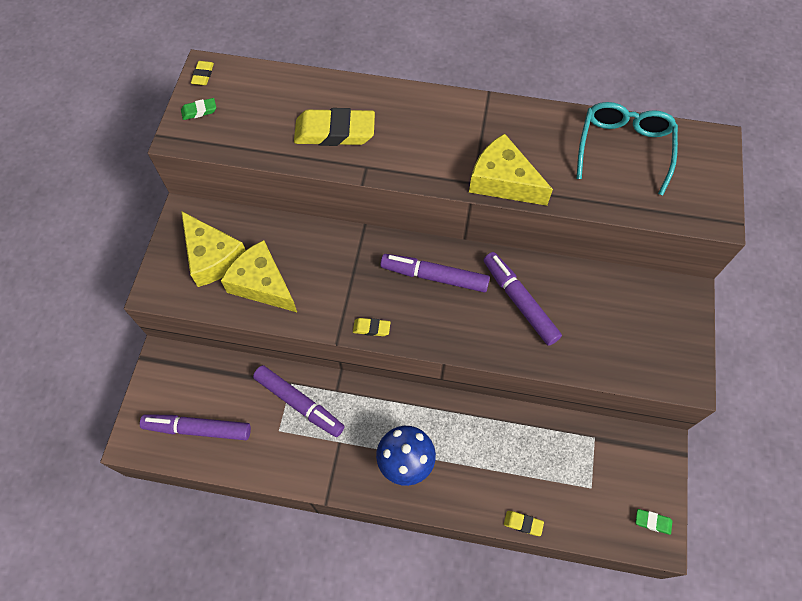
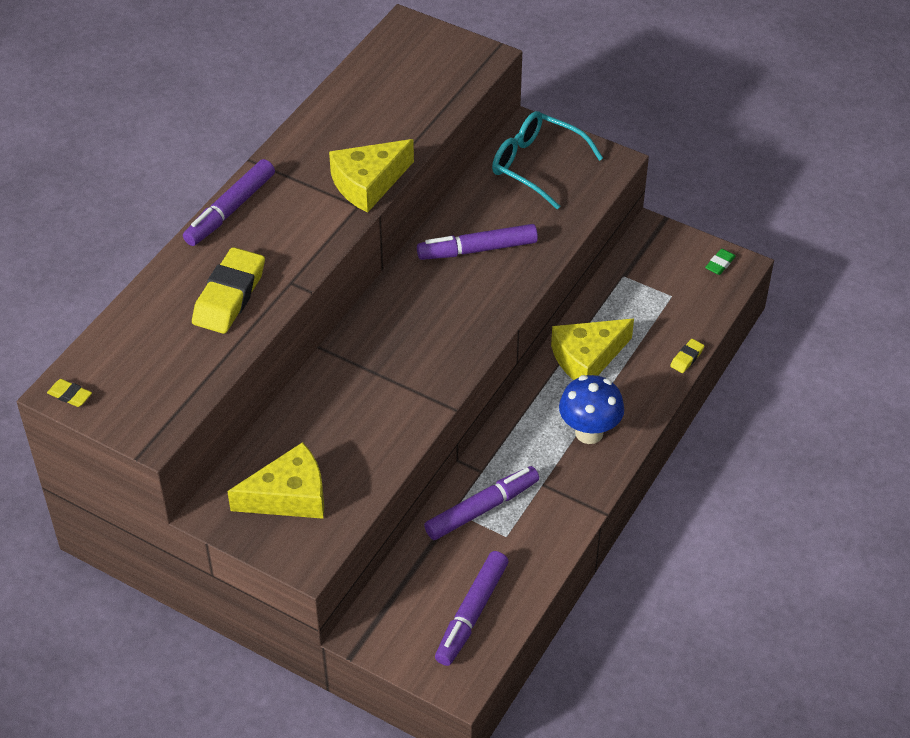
camera: 70 degrees left, 15 degrees down
green eraser [181,98,216,120] -> none
yellow cheese [221,240,297,312] -> yellow cheese moved to [551,319,634,380]
yellow eraser [353,318,391,336] -> none
purple marker [380,254,490,292] -> purple marker moved to [183,159,275,246]
turquoise glasses [576,102,678,196] -> turquoise glasses moved to [492,111,603,209]

